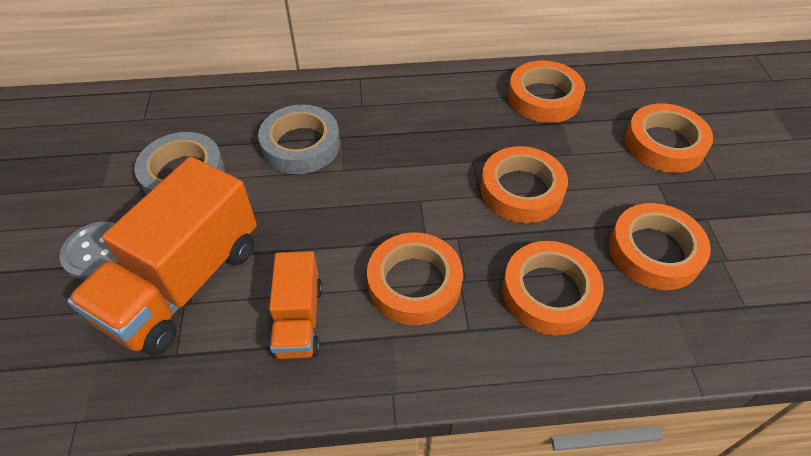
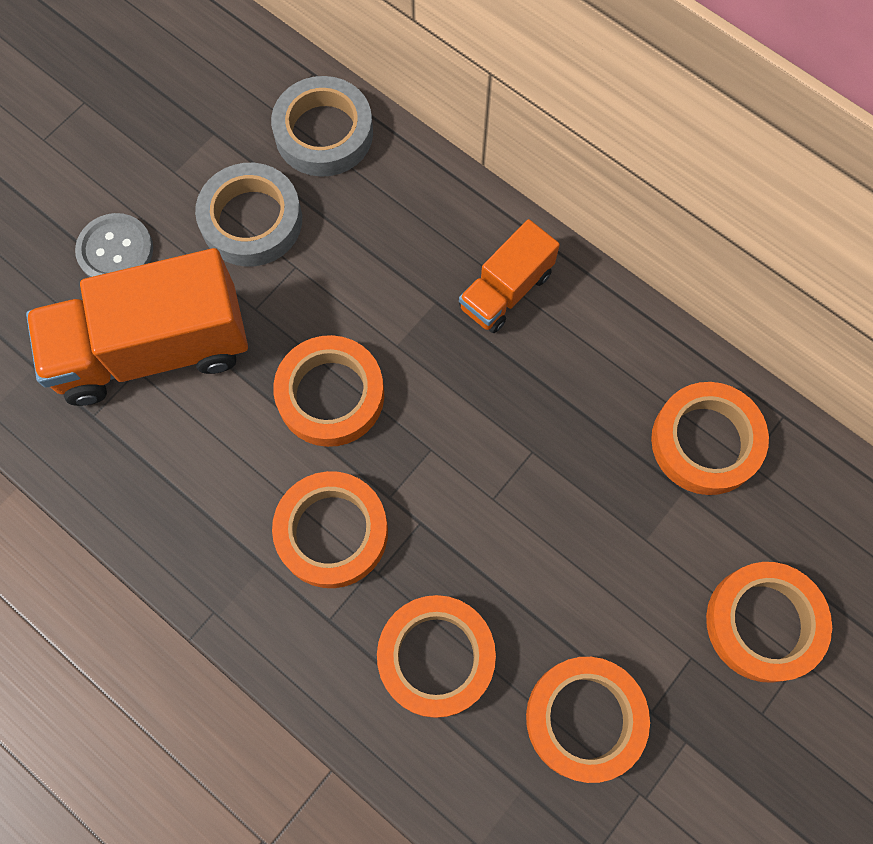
camera: 45 degrees right, 20 degrees up
grey tape [258,105,340,174] -> grey tape moved to [271,76,373,177]
orange truck [269,251,322,359] -> orange truck moved to [459,219,560,333]
orange tape [480,146,568,223] -> orange tape moved to [273,335,384,447]

